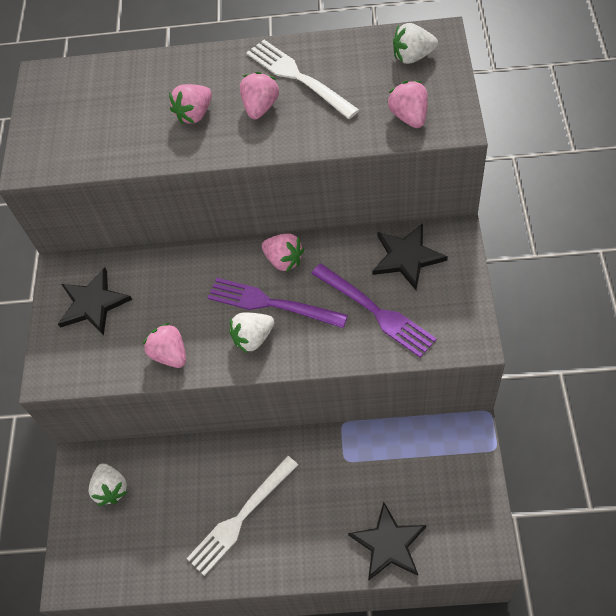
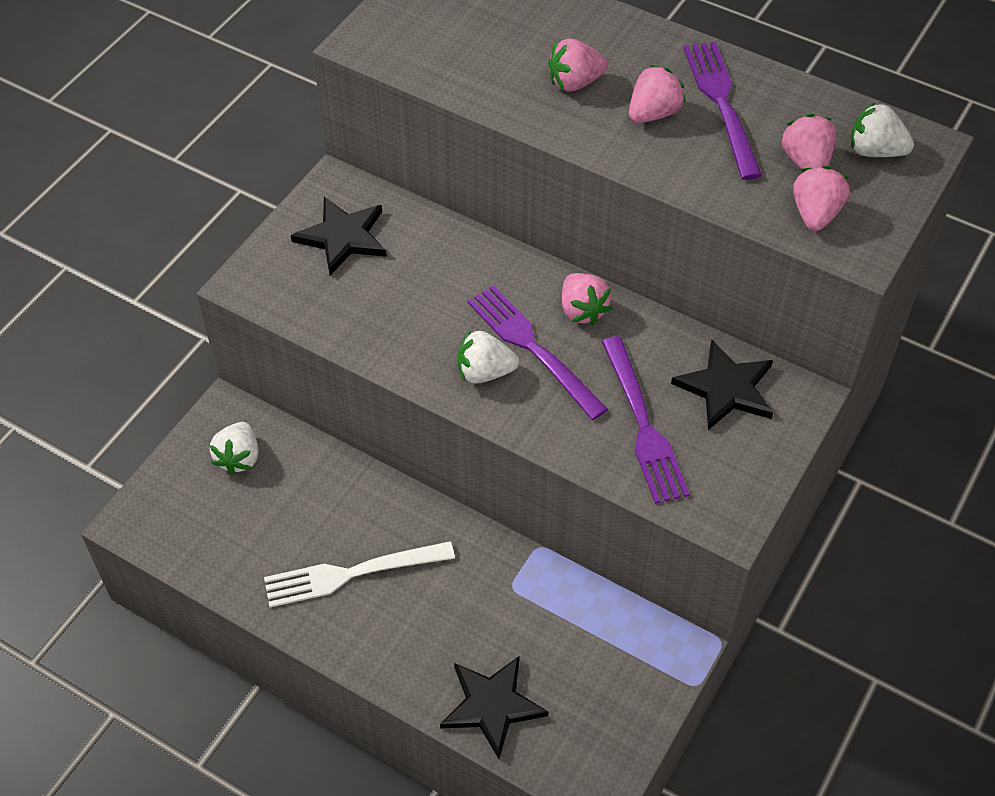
camera: 25 degrees right, 5 degrees down
pink strawberry [143,323,186,368] -> pink strawberry moved to [781,114,836,169]
white fork [246,40,359,119] -> purple fork [684,42,762,180]

